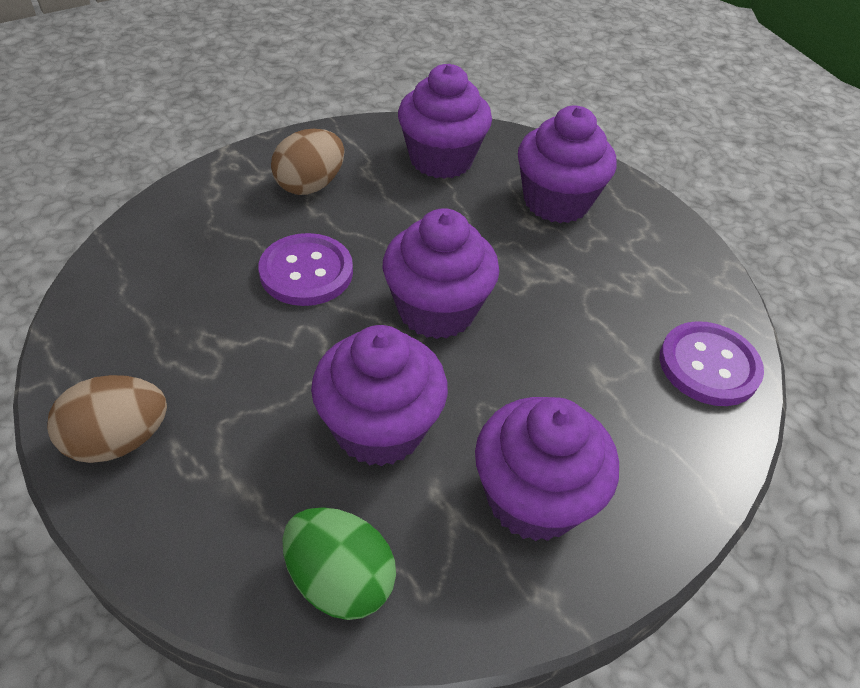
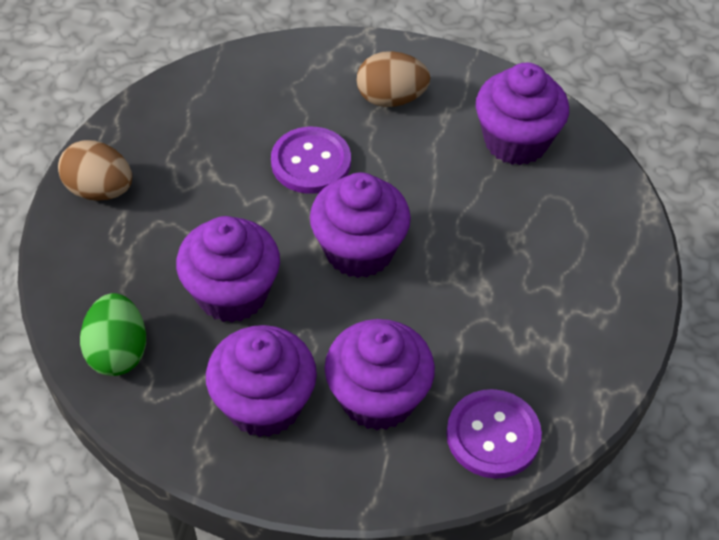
camera: 50 degrees right, 5 degrees up
purple cupcake [518,106,617,223] -> purple cupcake moved to [324,319,435,430]

